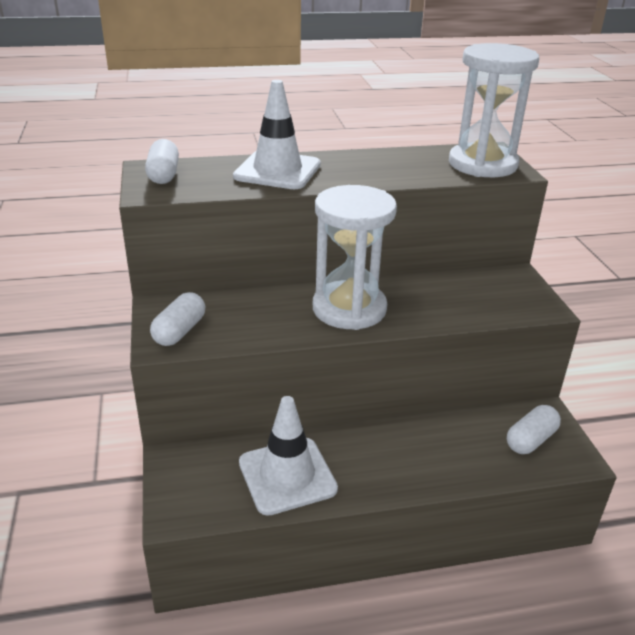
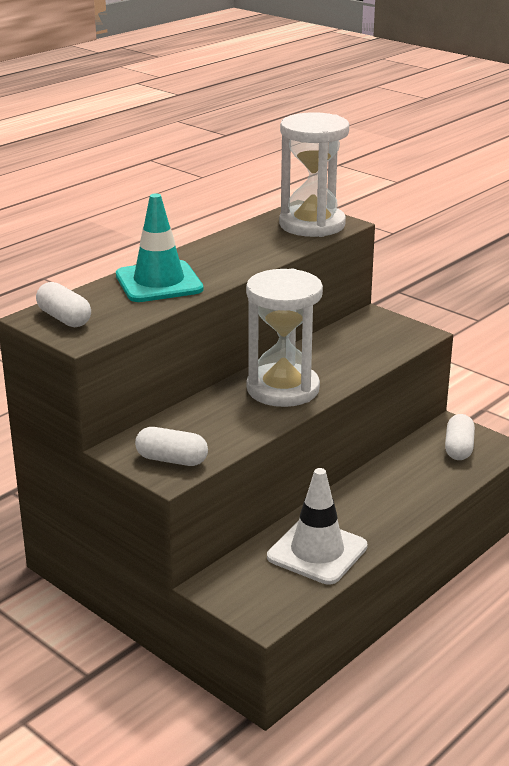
camera: 35 degrees left, 5 degrees down
white capsule [150,292,205,346] -> white capsule turned 60 degrees counterclockwise [135,427,208,466]
white traffic cone [233,80,321,189] -> turquoise traffic cone [116,193,203,302]

